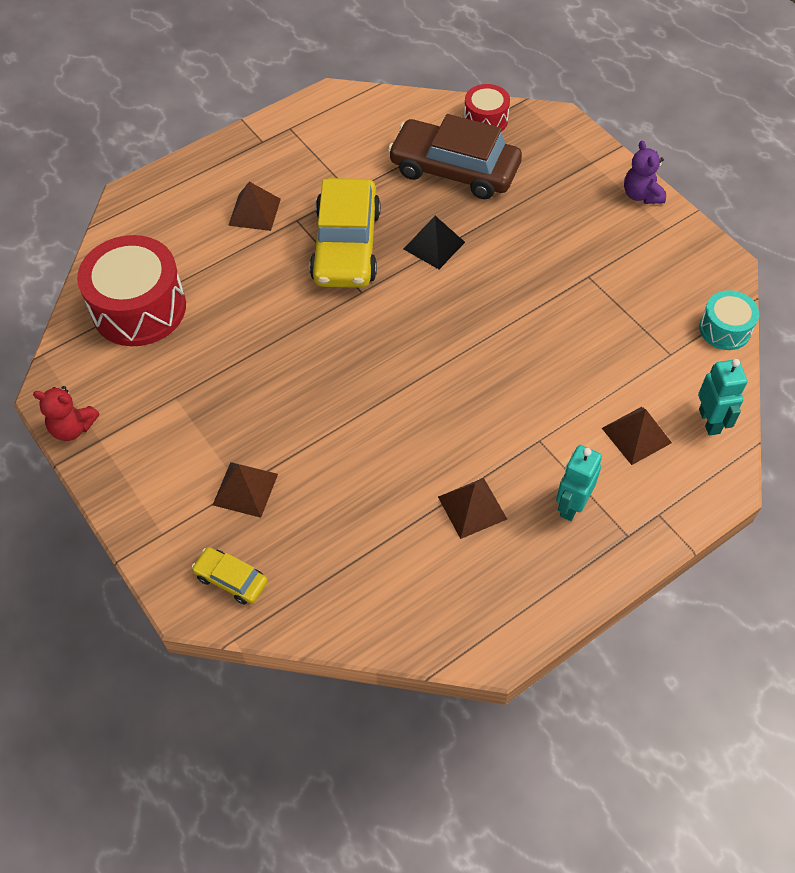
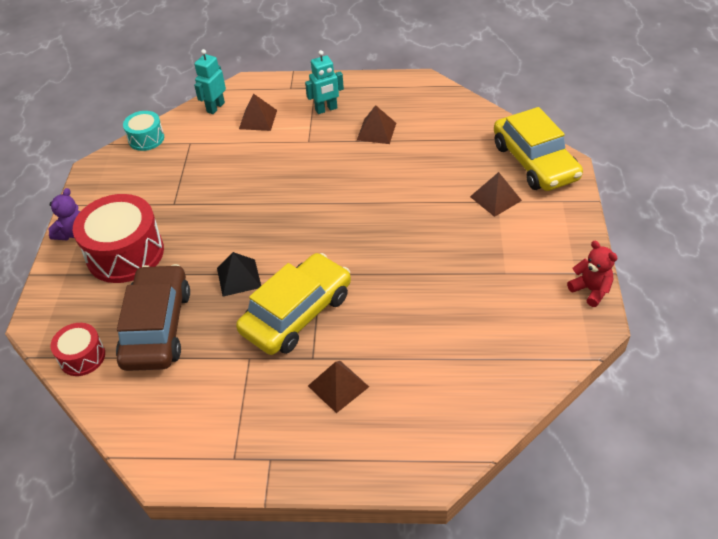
camera: 140 degrees left, 10 degrees down
red drum [77,235,186,346] -> red drum moved to [73,194,164,283]
yellow car [192,547,268,605] -> yellow car [494,107,583,191], size x2.16
brown car [388,114,522,199] -> brown car turned 150 degrees counterclockwise [116,264,190,371]

